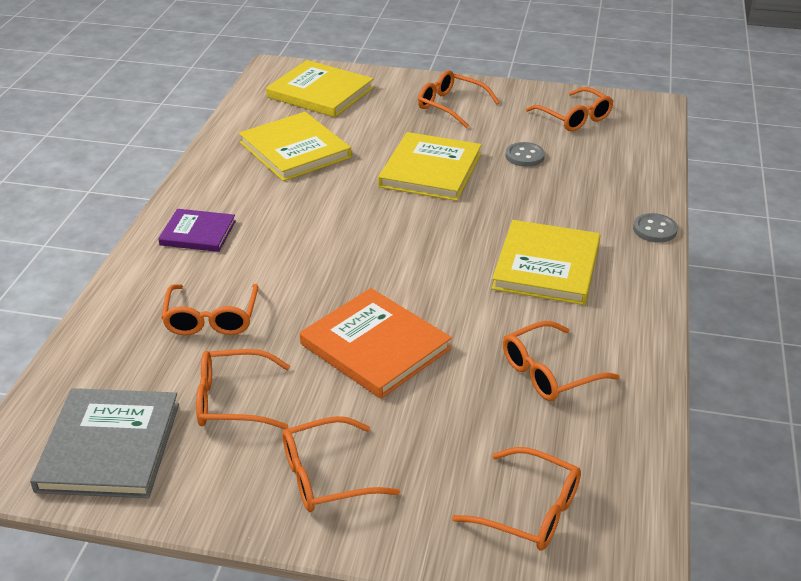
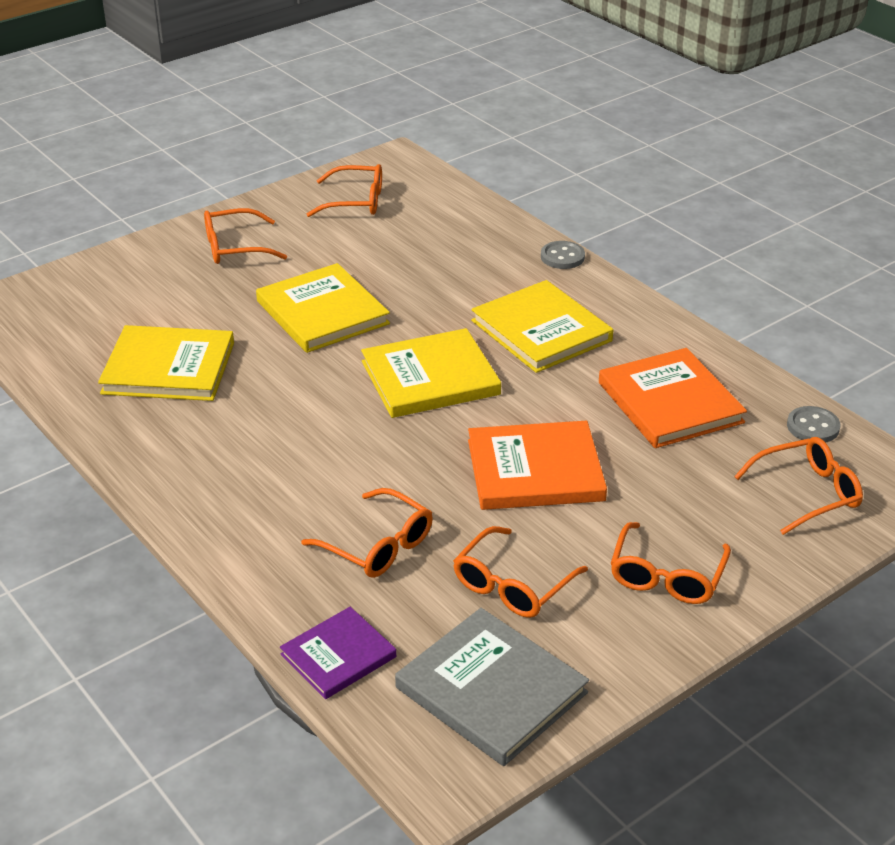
camera: 50 degrees left, 0 degrees up
purple book [158,209,236,252] -> purple book moved to [280,607,396,699]
yellow book [266,60,374,117] -> yellow book moved to [361,328,501,418]
orange glasses [503,321,620,401] -> orange book [599,348,747,448]
grey button [505,142,545,167] -> grey button moved to [787,406,841,442]

